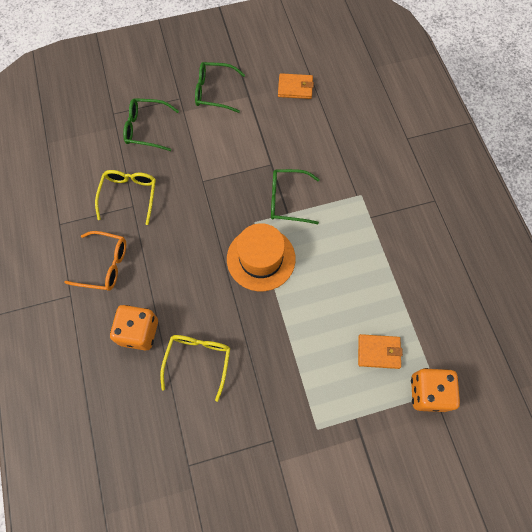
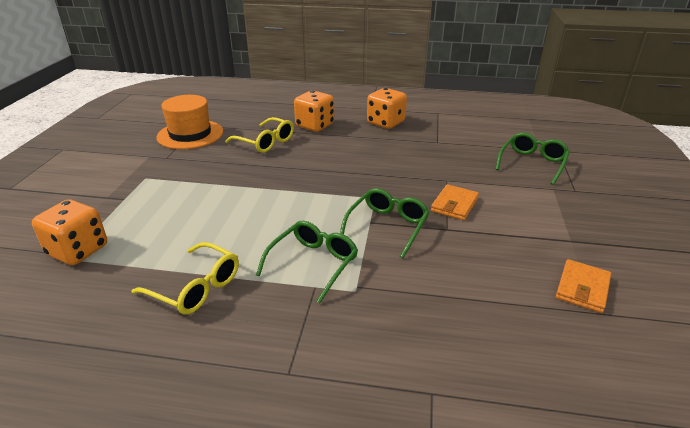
camera: 115 degrees right, 35 degrees down
orange glasses [64,231,126,291] -> orange dice [367,88,407,129]
yellow glasses [95,170,156,225] -> yellow glasses moved to [131,242,239,314]
green glasses [195,62,245,113] -> green glasses moved to [256,221,358,303]
orange hat [227,223,296,291] -> orange hat moved to [156,95,223,149]
orange wallet [358,334,403,369] -> orange wallet moved to [431,184,479,220]

